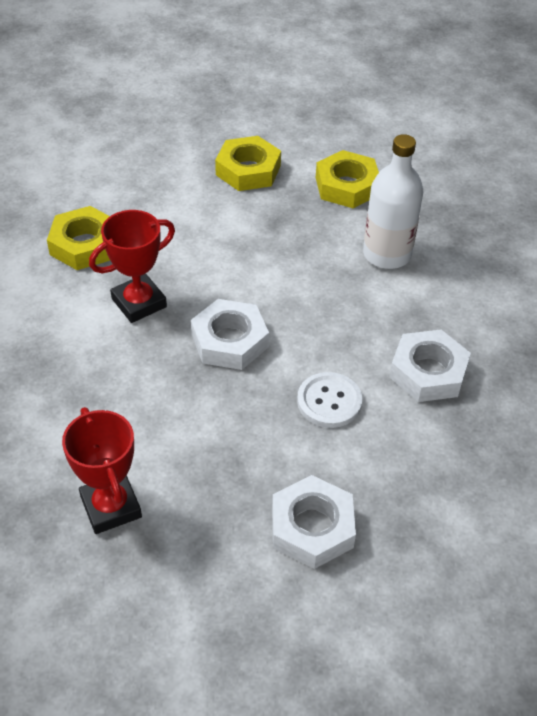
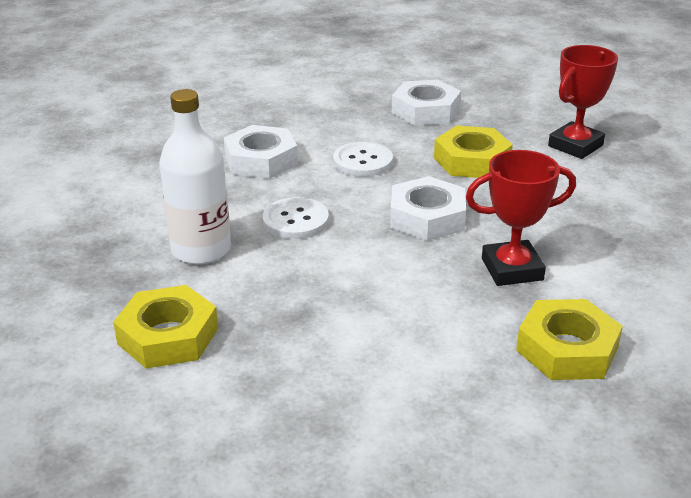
camera: 155 degrees left, 15 degrees down
red trophy [62,407,142,534] -> red trophy turned 45 degrees clockwise [548,45,618,159]
yellow nut [215,136,281,191] -> yellow nut moved to [434,125,513,178]
none -> white button [263,197,329,239]

